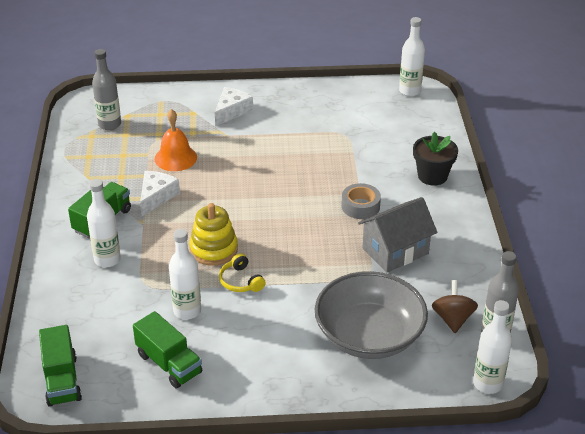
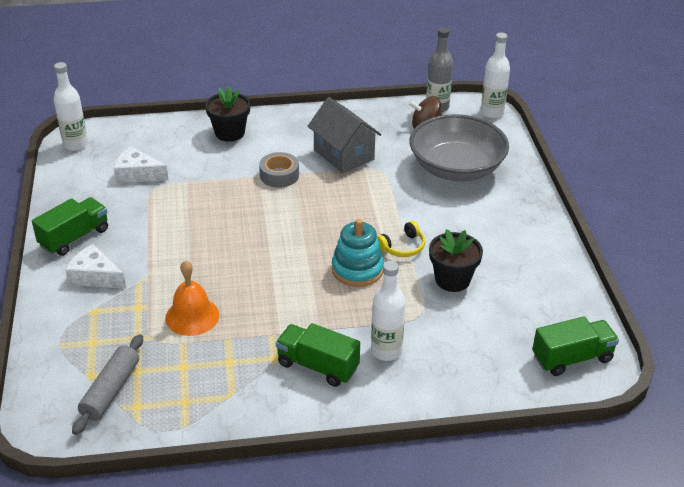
camera: 95 degrees left, 0 degrees up
grey bottle [92,49,121,130] -> grey rolling pin [72,334,143,435]
green truck [133,311,202,389] -> green truck moved to [32,197,108,256]
white cheese [140,171,180,216] -> white cheese moved to [114,147,169,183]
white bottle [169,229,201,320] -> black flower pot [429,229,483,292]
yellow stacking toy [189,203,238,266] -> turquoise stacking toy [332,219,384,287]

